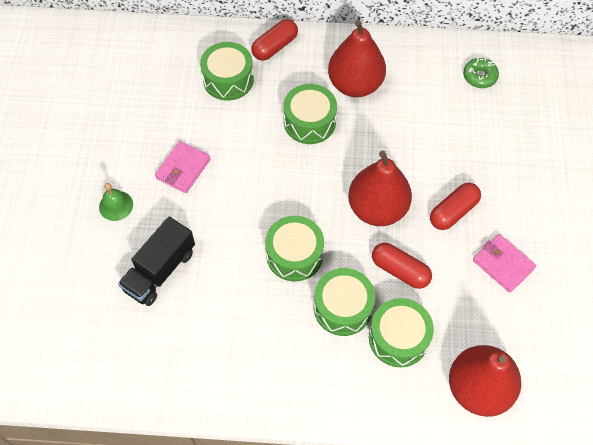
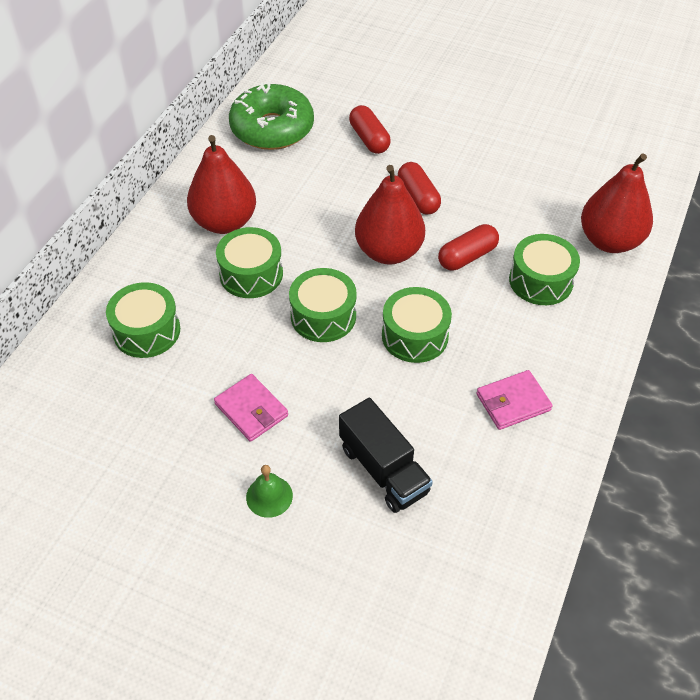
camera: 70 degrees left, 10 degrees down
red capsule [251,19,298,61] -> red capsule moved to [349,105,391,154]
green drum [314,268,375,336] -> green drum moved to [289,268,357,342]
green donut [463,58,499,88] -> green donut [229,82,314,150], size x2.22
pink wallet [473,234,536,293] -> pink wallet moved to [476,370,553,430]

